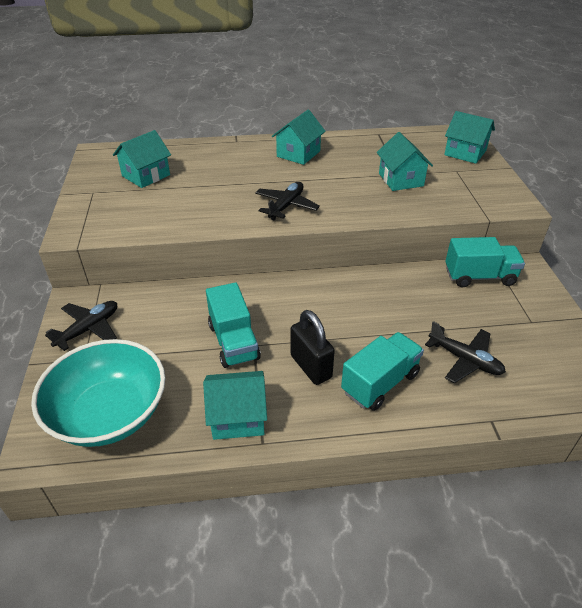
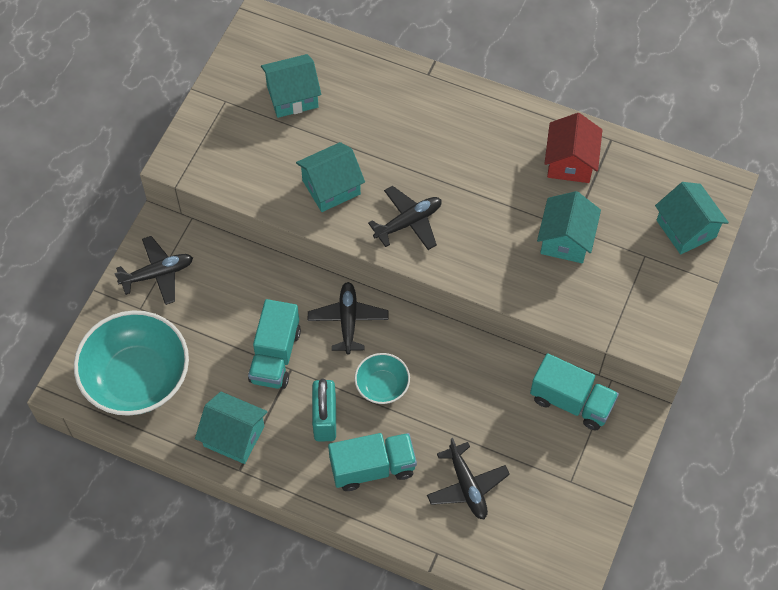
camera: 30 degrees right, 20 degrees up
turquoise house [272,110,326,165] -> turquoise house moved to [296,142,365,212]
black padlock [290,310,335,385] -> turquoise padlock [312,379,336,442]
none -> black plane [308,282,389,354]
none -> turquoise bowl [354,353,410,404]
none -> red house [544,113,602,183]

